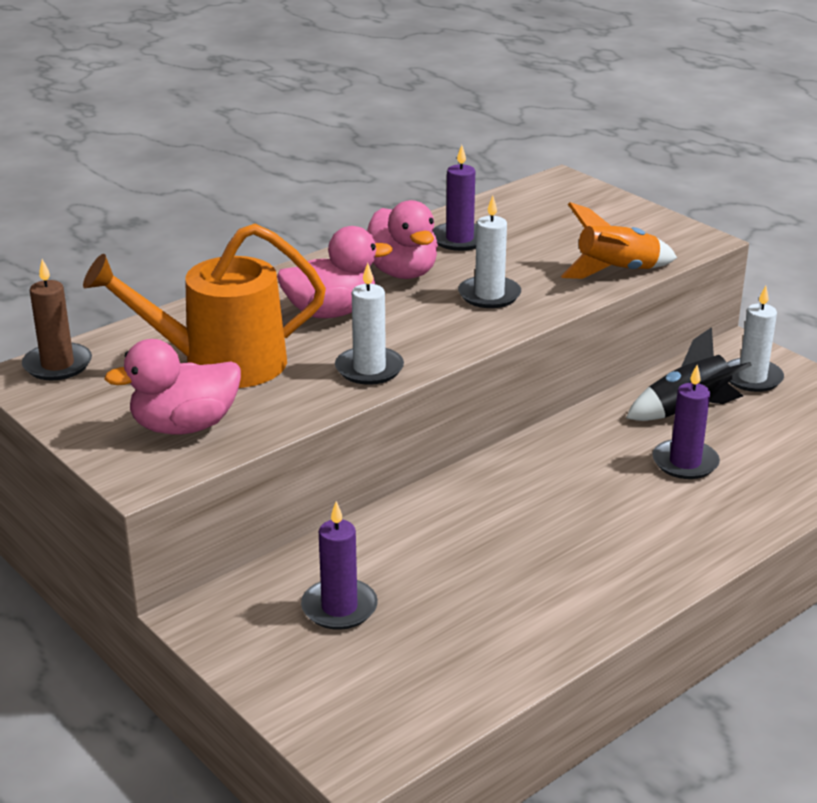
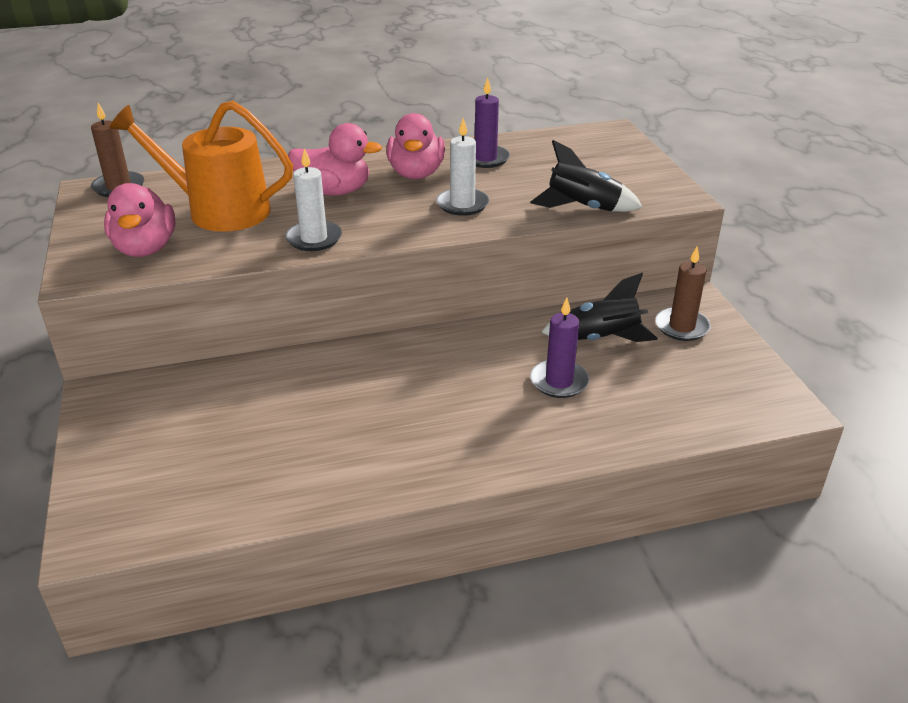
camera: 25 degrees right, 5 degrees up
pink duck [104,339,241,434] -> pink duck turned 105 degrees counterclockwise [104,183,175,257]
purple candle [301,501,378,630] -> none
orange rocket [561,202,677,279] -> black rocket [530,140,643,212]
white candle [727,286,784,392] -> brown candle [655,247,711,341]

